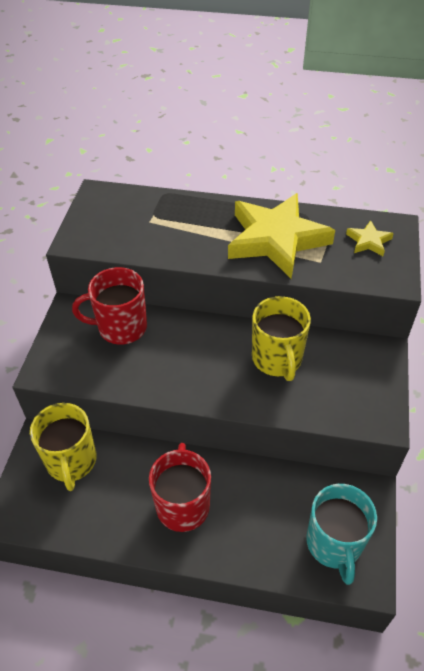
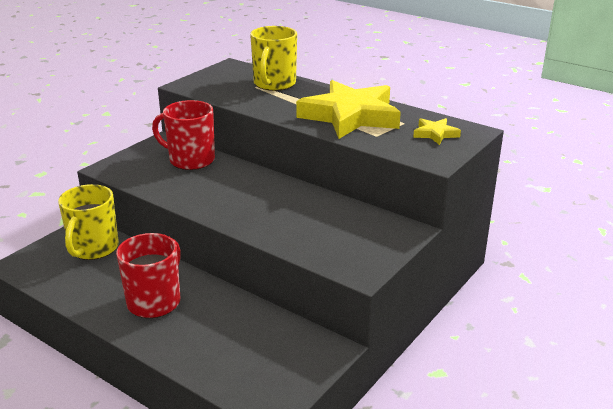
camera: 25 degrees right, 20 degrees down
yellow mug [252,296,311,381] -> yellow mug moved to [250,26,297,91]
turquoise mug [306,484,377,585] -> none

